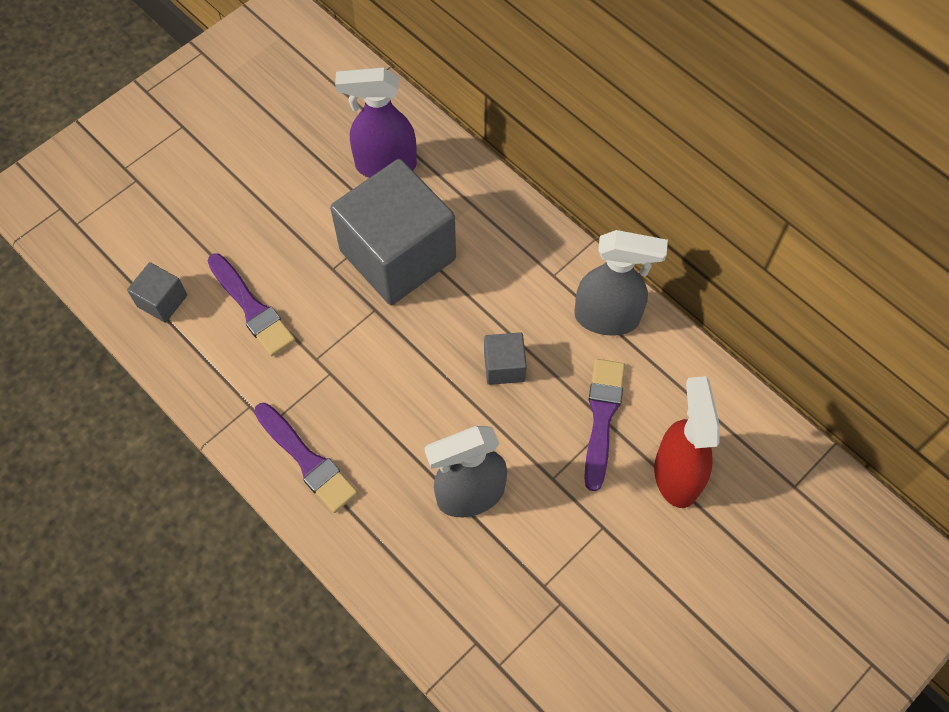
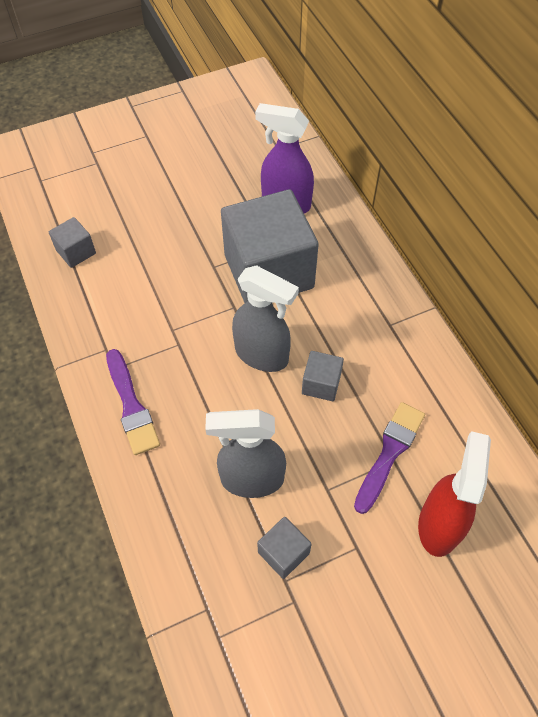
camera: 20 degrees right, 5 degrees down
purple brush [208,254,295,356] -> none
grey spray bottle [574,230,668,336] -> grey spray bottle moved to [232,265,299,372]
none -> grey cube [257,517,312,579]

